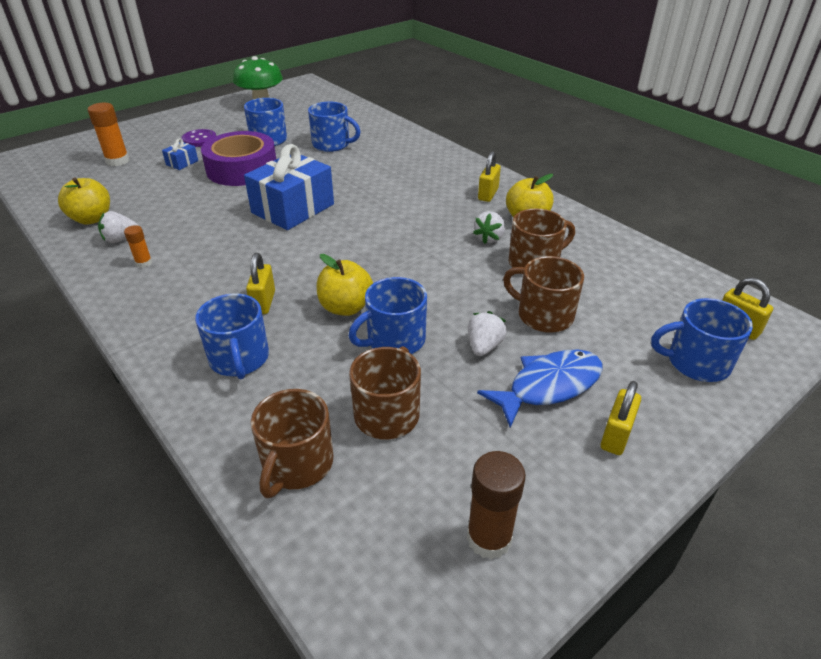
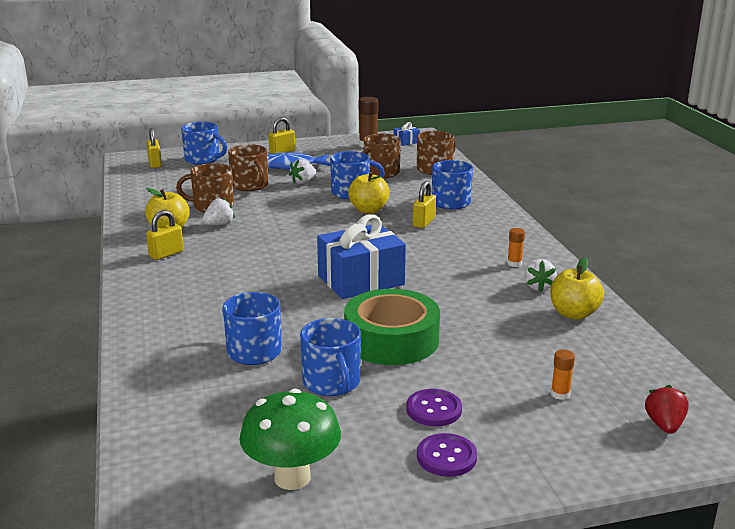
camera: 155 degrees left, 15 degrees down
orange glue stick [88,103,130,166] -> orange glue stick [551,350,575,400], size x0.56
white strawberry [98,211,139,243] -> white strawberry turned 90 degrees clockwise [524,259,557,292]
blue gift [162,138,198,170] -> blue gift moved to [393,122,420,146]
purple tape [201,131,276,186] -> green tape [344,289,440,365]
none -> purple button [417,433,477,477]
none -> red strawberry [645,385,689,434]

